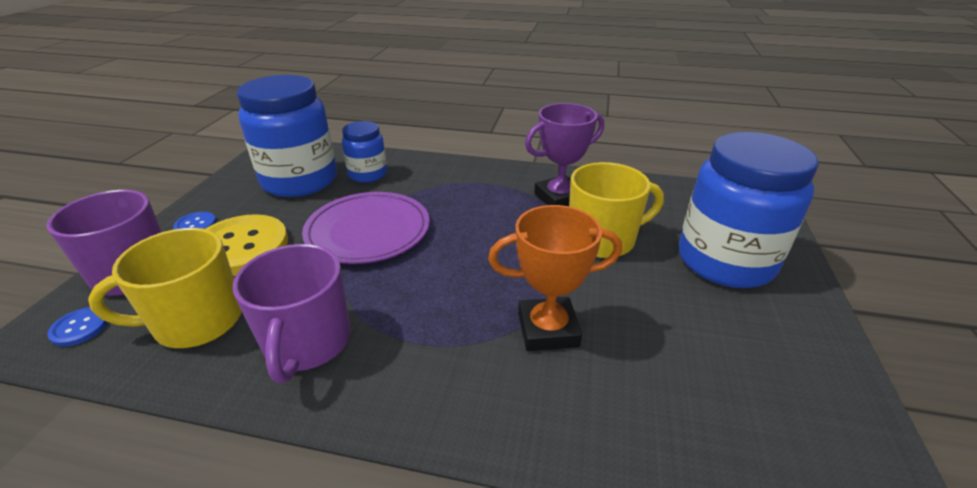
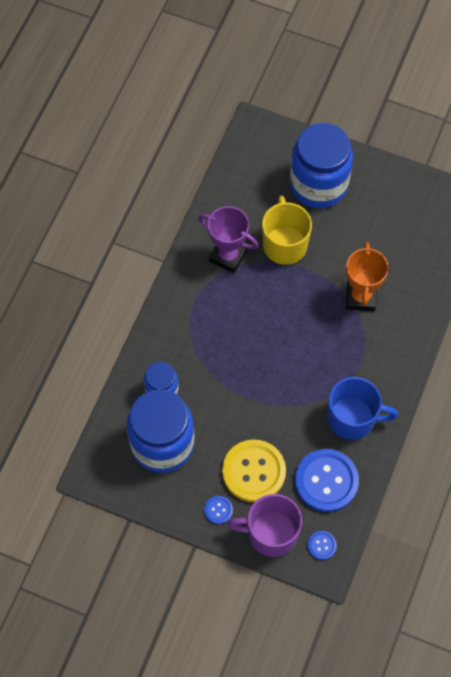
camera: 80 degrees left, 30 degrees up
yellow mug [88,228,242,348] -> blue button [295,449,359,512]
purple mug [233,244,351,383] -> blue mug [328,377,398,440]
purple plate [302,192,430,264] -> none
purple trophy [525,103,604,206] -> purple trophy turned 45 degrees counterclockwise [199,206,258,273]

